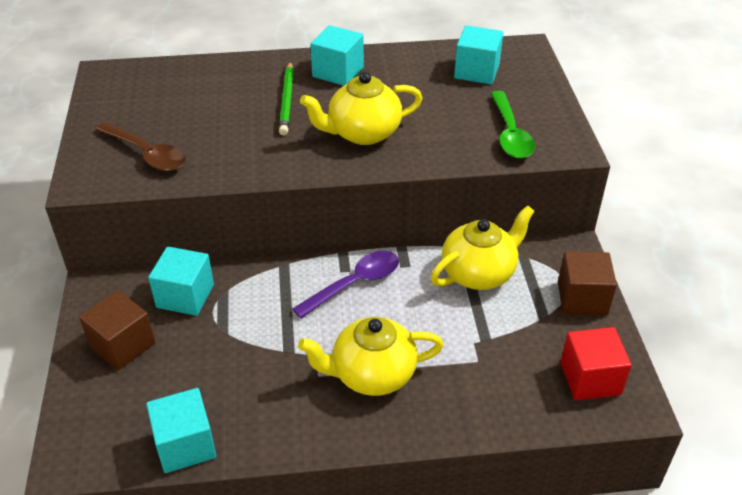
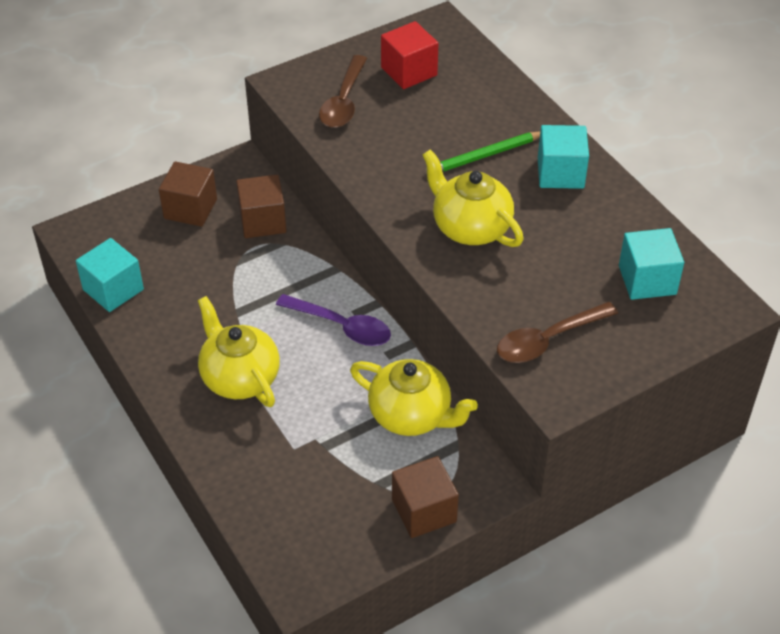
camera: 65 degrees right, 5 degrees up
turquoise cube [148,246,214,316] -> brown cube [236,175,286,238]
green spoon [490,91,535,158] -> brown spoon [497,302,618,363]
red cube [560,327,632,400] -> red cube moved to [381,21,439,89]

